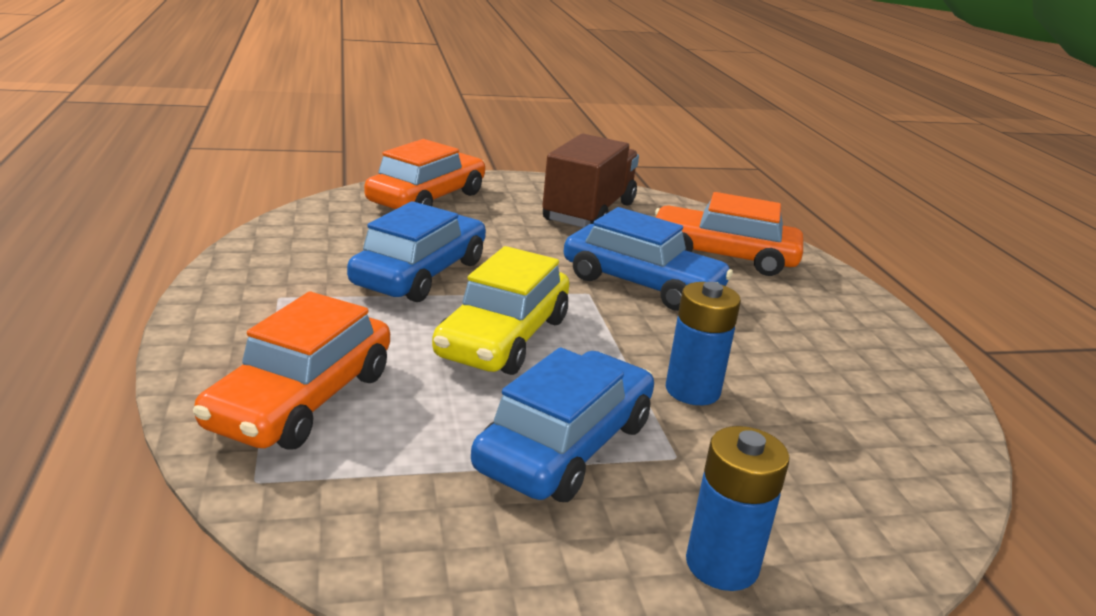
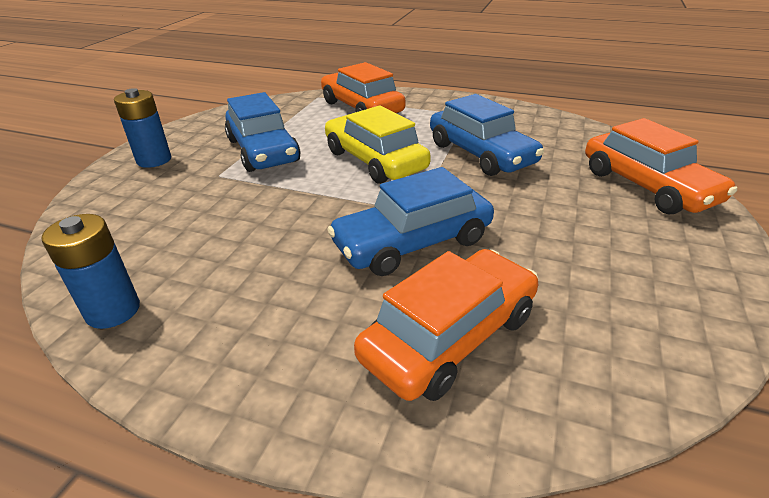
camera: 125 degrees right, 10 degrees up
brown truck [542,134,639,228] -> none
blue battery [666,282,741,405] -> blue battery moved to [41,214,140,329]

